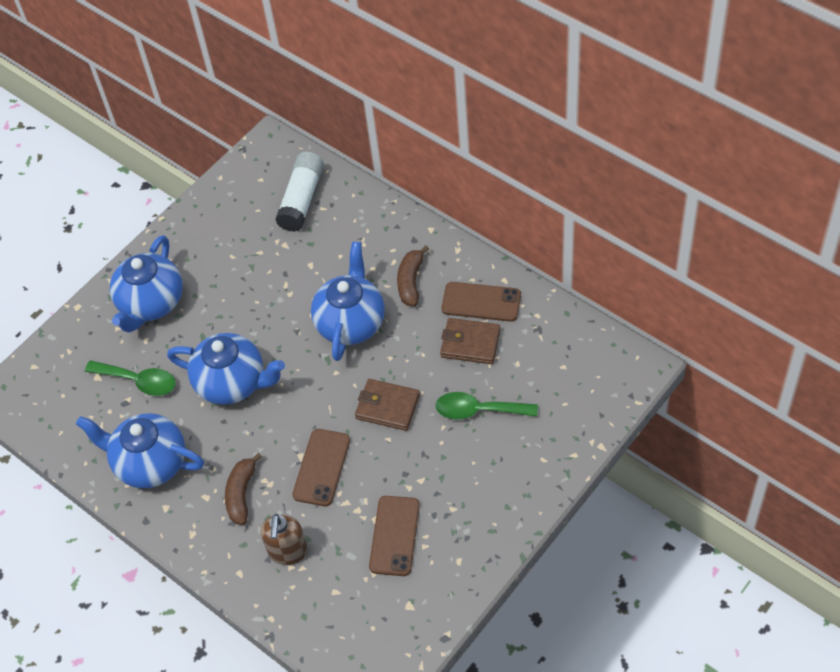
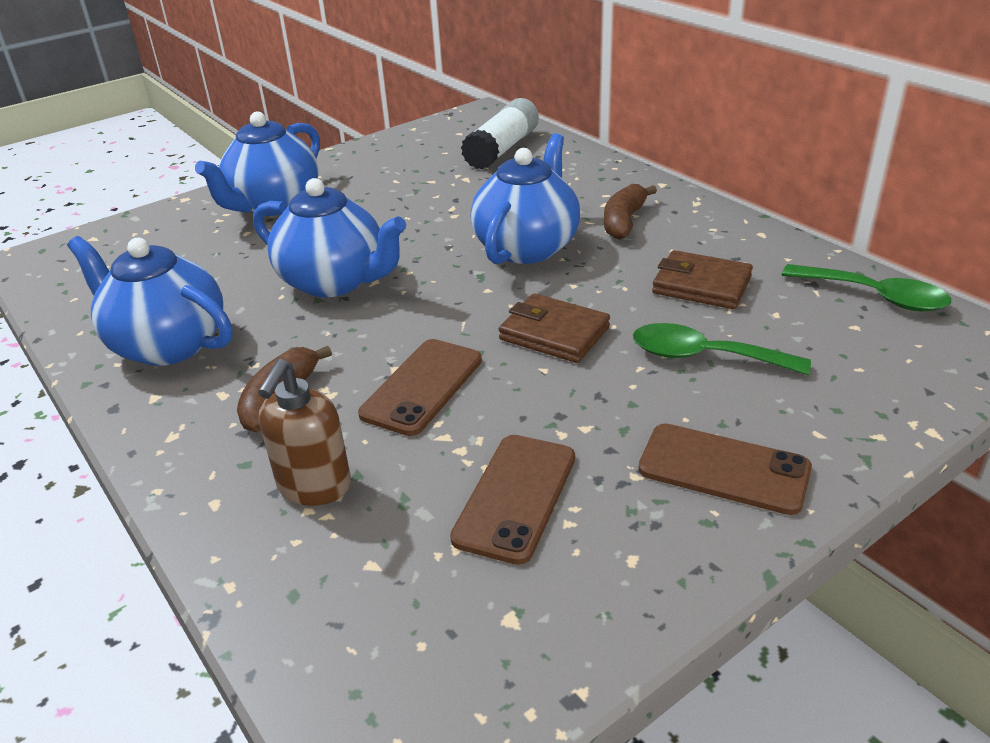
camera: 10 degrees right, 20 degrees down
green spoon [85,361,176,396] -> green spoon moved to [782,264,951,311]
brown phone [442,282,521,322] -> brown phone moved to [638,423,812,515]

